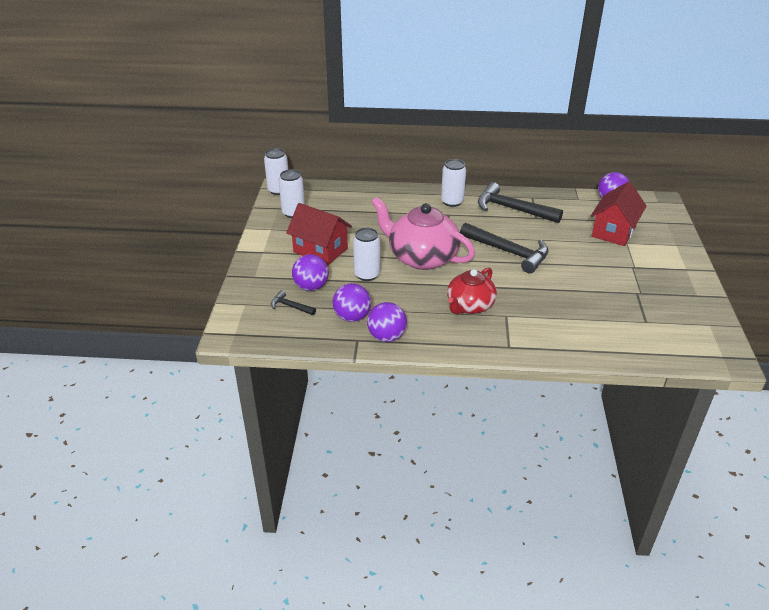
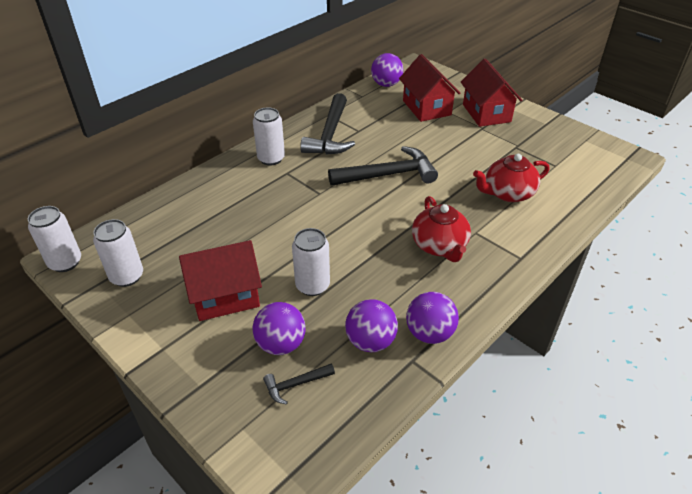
camera: 50 degrees left, 5 degrees up
pink teapot [371,197,475,270] -> none
black hammer [478,182,563,223] -> black hammer turned 60 degrees counterclockwise [300,93,355,155]
none -> red house [461,58,522,127]
none -> red teapot [473,154,549,202]

